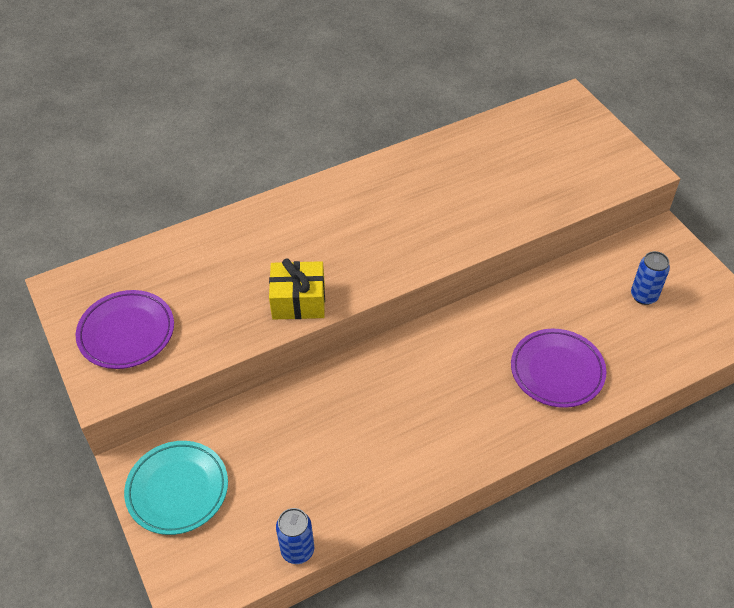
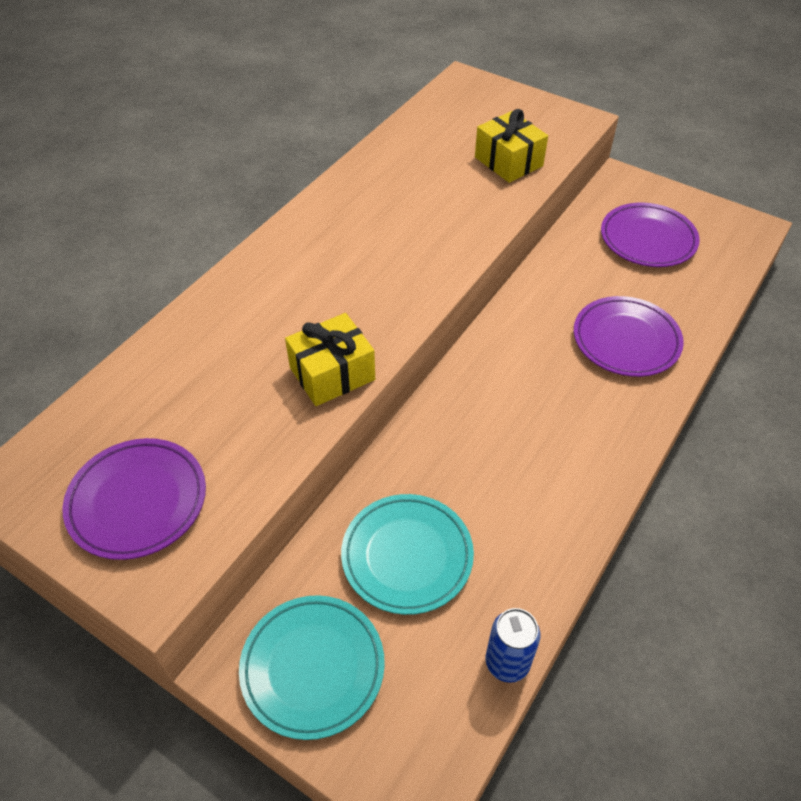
camera: 30 degrees left, 0 degrees up
blue can [631,251,670,305] -> purple plate [601,202,700,267]
none -> turquoise plate [341,494,474,615]
none -> yellow gift [475,109,548,183]

